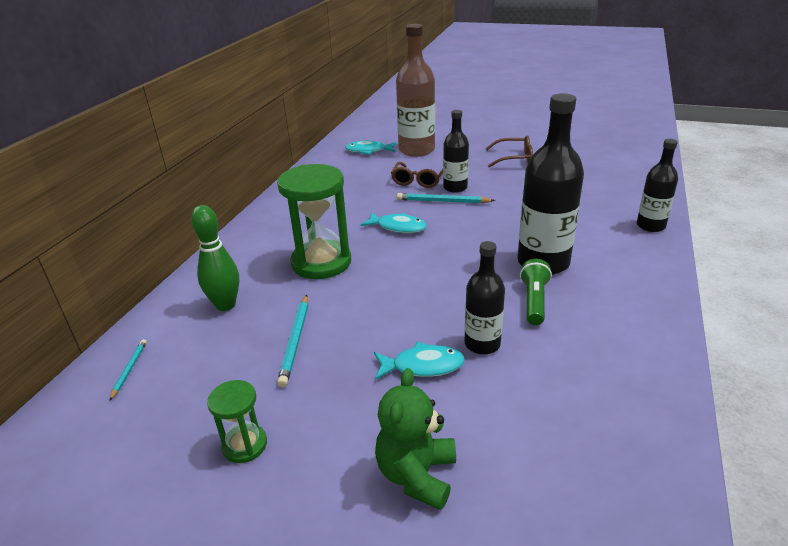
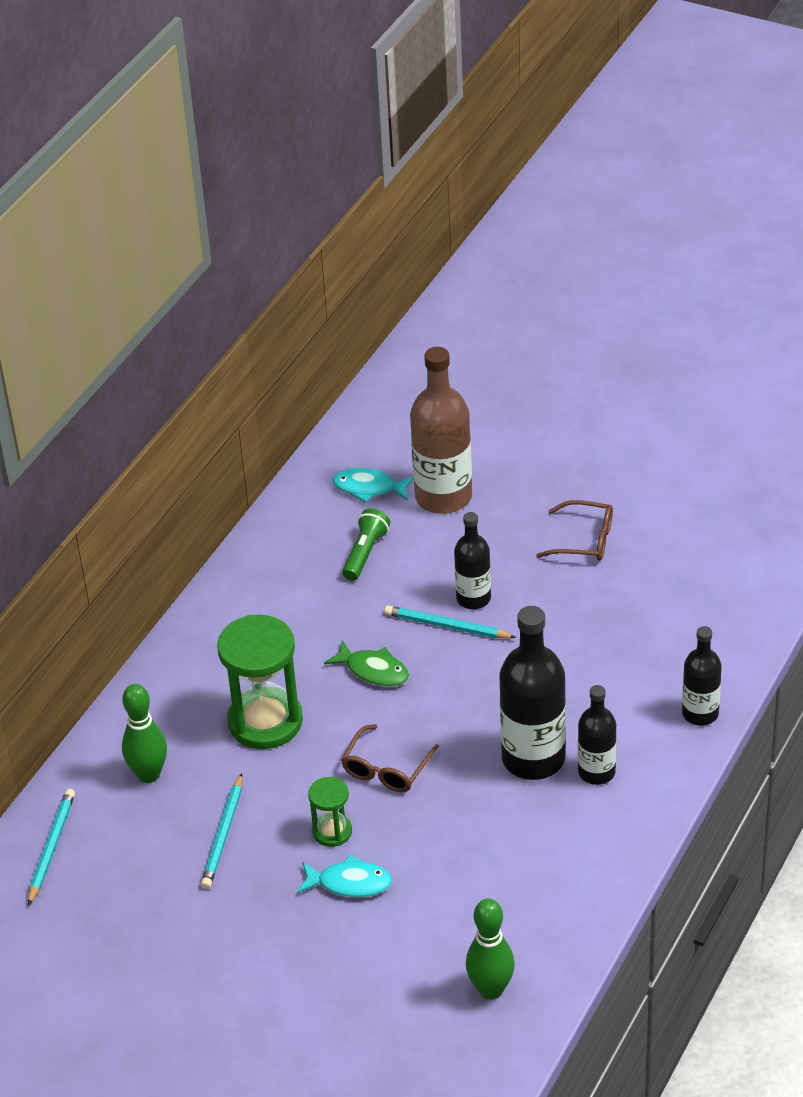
camera: 10 degrees right, 10 degrees up
turquoise pencil [109,339,147,401] -> turquoise pencil [28,789,75,906], size x1.68
green hourglass [207,380,267,463] -> green hourglass moved to [308,777,352,847]
turquoise fish [361,212,427,233] -> green fish [324,640,409,687]
green teddy bear [375,368,456,510] -> none
brown glasses [391,162,443,188] -> brown glasses moved to [341,724,439,792]
black bottle [464,241,505,355] -> black bottle moved to [578,685,616,785]
green flashlight [520,259,552,325] -> green flashlight moved to [342,508,390,581]
none -> green bowling pin [466,899,515,1000]

